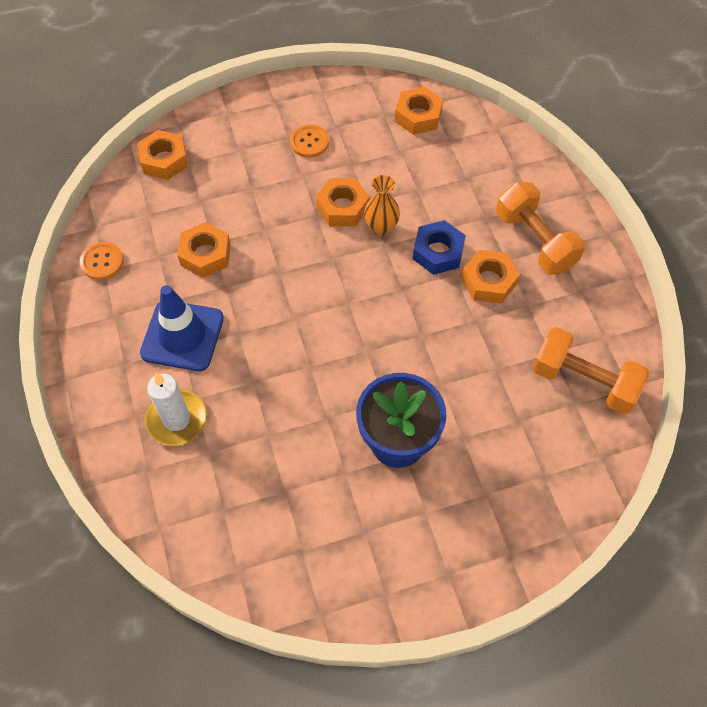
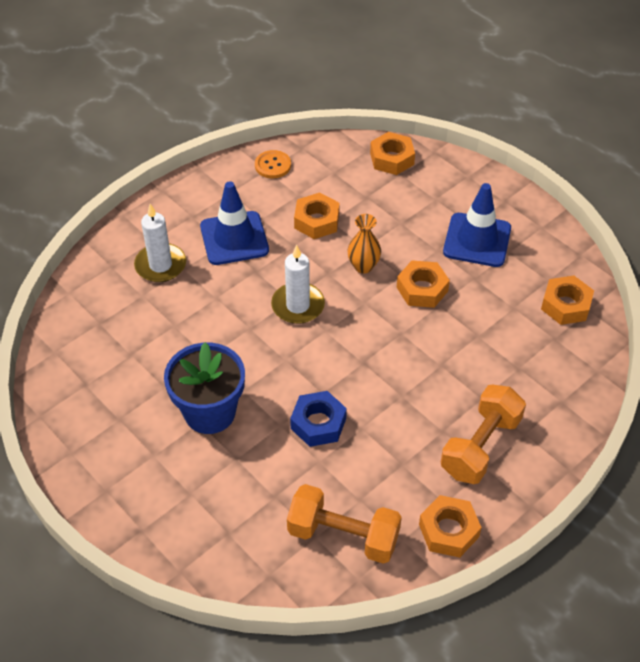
camera: 65 degrees right, 10 degrees down
orange button [290,125,329,158] -> blue traffic cone [443,183,511,267]
orange vase [364,175,400,236] -> orange vase moved to [347,214,381,274]
blue nut [413,220,466,275] -> blue nut moved to [290,391,347,447]
orange nut [462,250,520,304] -> orange nut moved to [419,495,482,558]
orange dumbbell [532,327,649,414] -> orange dumbbell turned 75 degrees counterclockwise [287,484,402,564]
none -> white candle [271,244,325,324]

